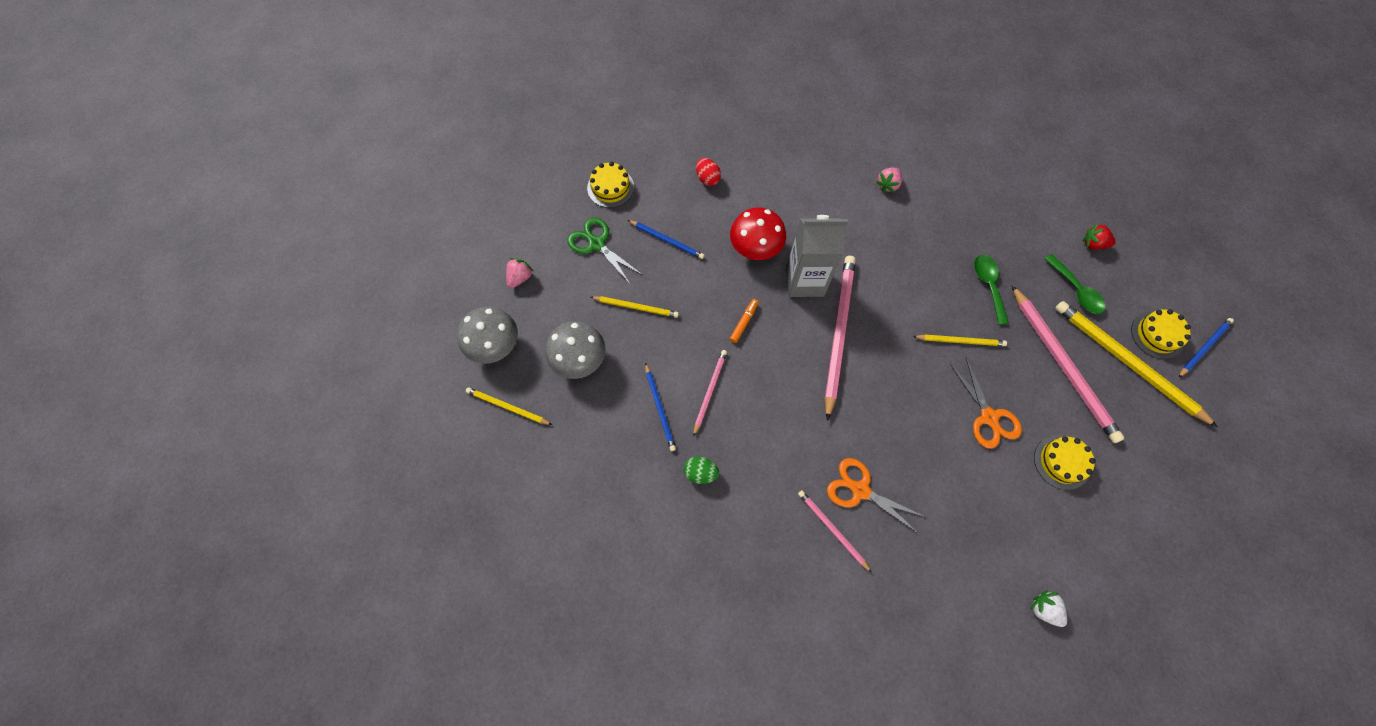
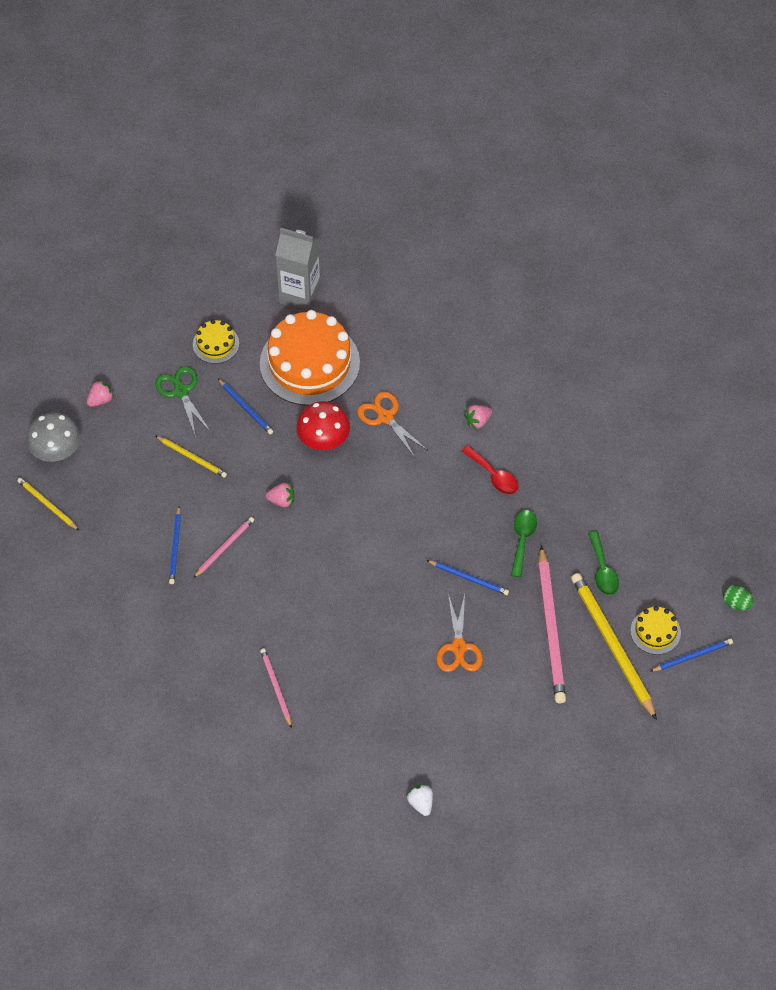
camera: 20 degrees right, 10 degrees down
grey mushroom [545,321,606,379] -> none
green egg [684,456,719,484] -> green egg moved to [723,585,754,611]
red egg [696,158,721,186] -> orange cake [260,310,360,406]
orange marker [730,299,759,343] -> pink strawberry [266,483,294,507]
grey carton [786,215,848,297] -> grey carton moved to [275,228,321,311]
pink pencil [825,256,856,421] -> none
orange scissors [827,458,925,534] -> orange scissors moved to [357,392,427,459]
yellow pencil [913,334,1007,346] -> blue pencil [427,560,509,595]
yellow cake [1034,435,1096,490] -> none
red strawberry [1082,223,1116,250] -> none
none -> red spoon [462,445,519,494]

